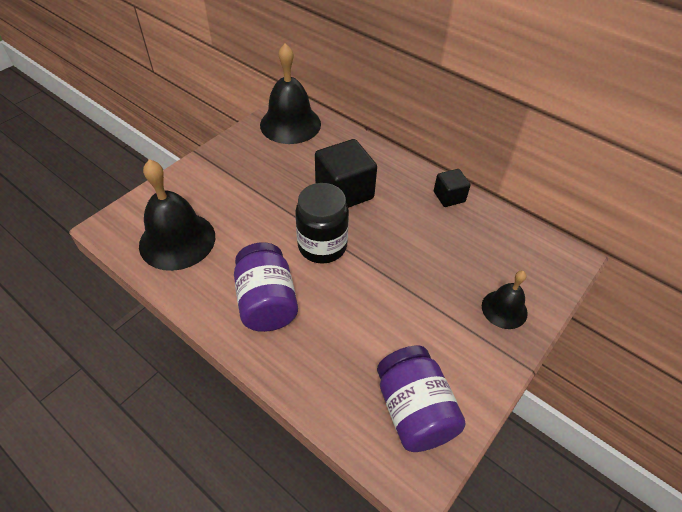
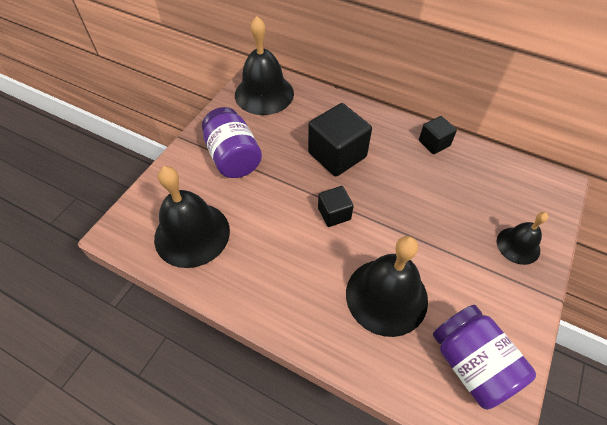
camera: 10 degrees left, 5 degrees up
purple jar [234,242,298,332] -> purple jar moved to [202,107,262,178]
black jar [295,183,349,264] -> black cube [318,186,354,227]
none -> black bell [346,236,428,337]

